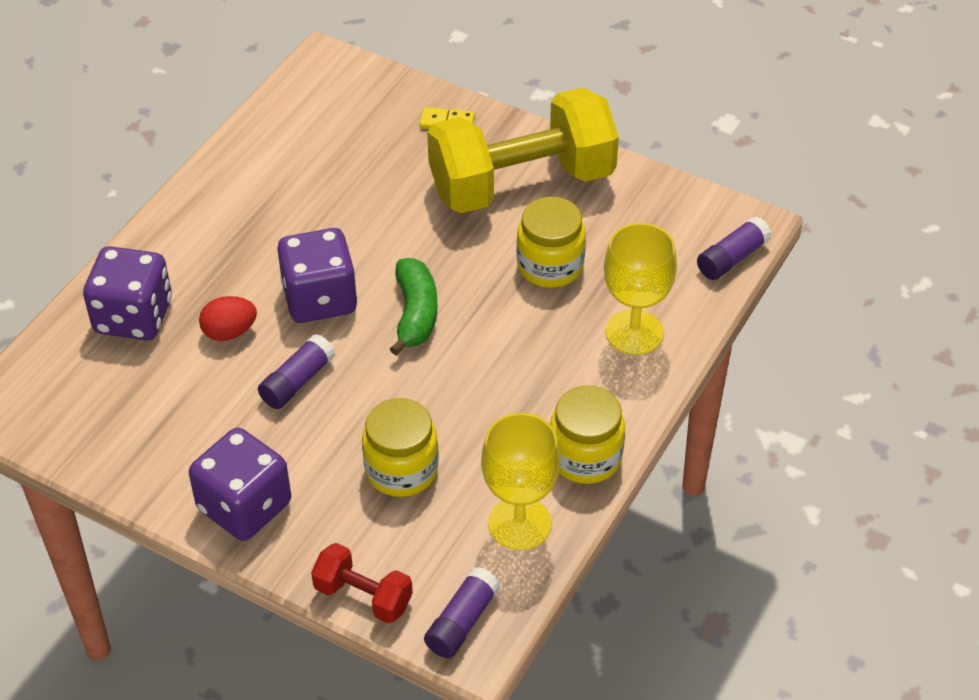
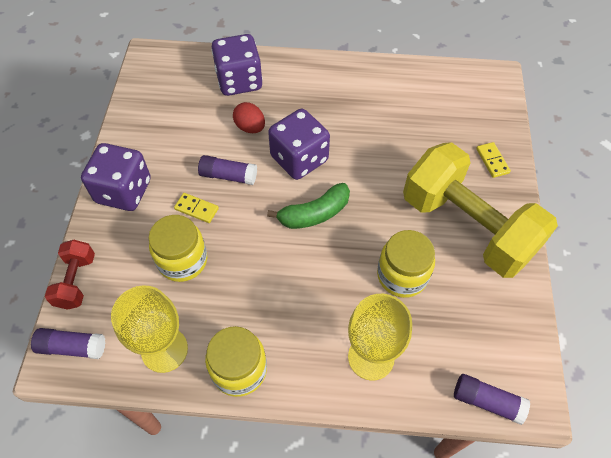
camera: 65 degrees right, 10 degrees up
none -> yellow domino [174,193,219,223]

